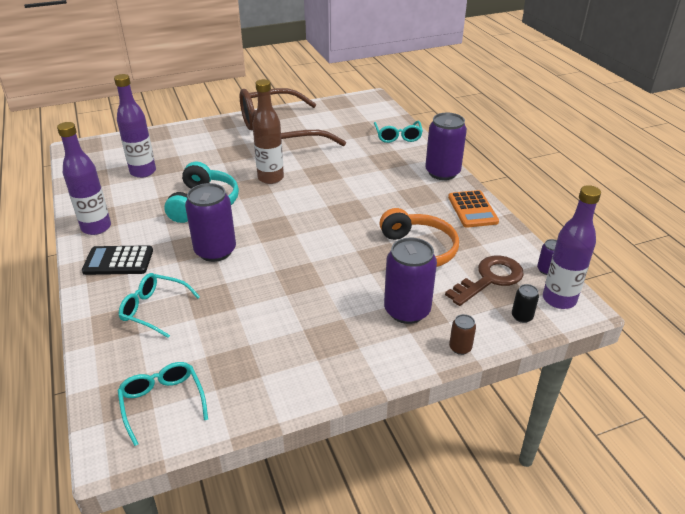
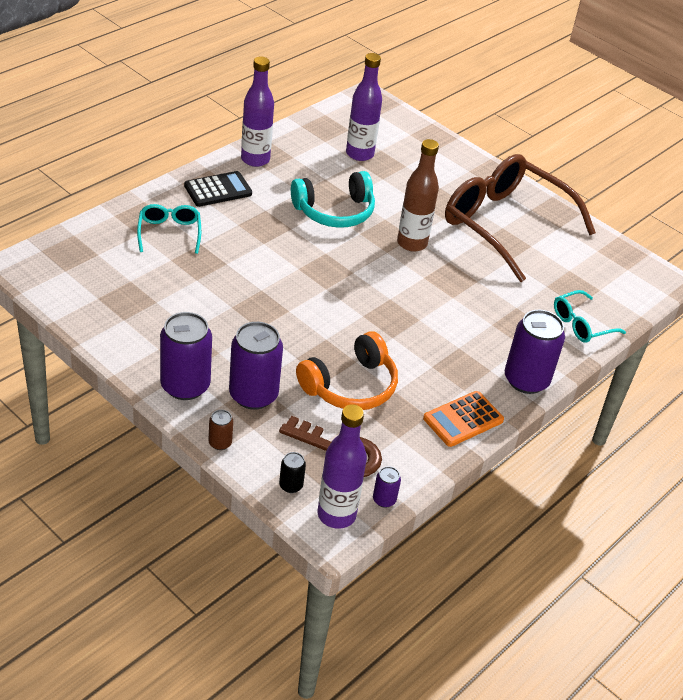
camera: 60 degrees right, 5 degrees up
black calculator [82,245,153,275] -> black calculator turned 90 degrees clockwise [184,171,252,207]
turquoise glasses [117,362,208,446] -> none
purple can [185,183,236,262] -> purple can moved to [160,312,212,400]

